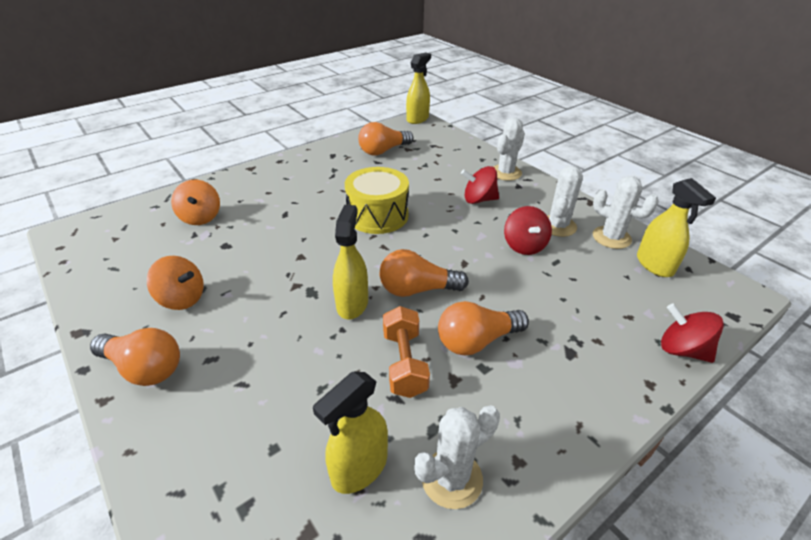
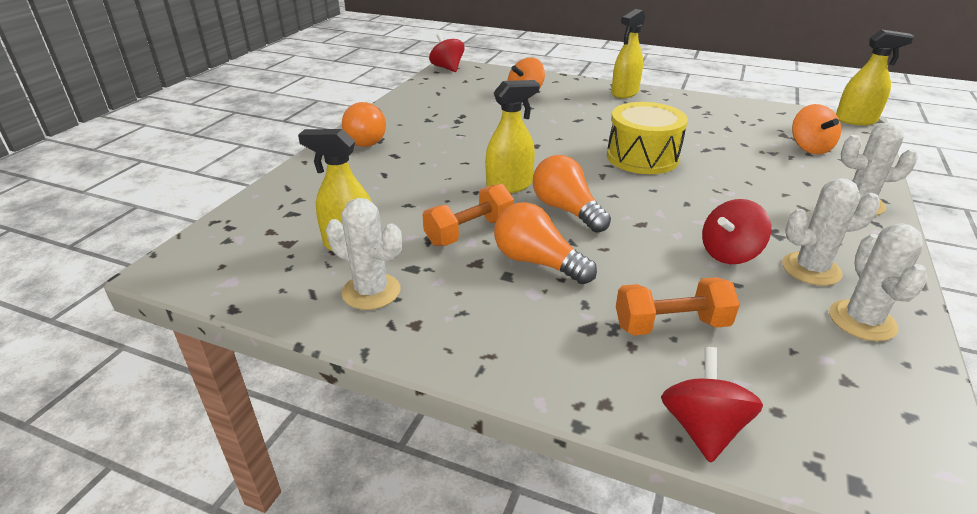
camera: 60 degrees right, 5 degrees down
orange spinning top [147,256,203,310] -> orange spinning top moved to [792,104,841,154]
orange light bulb [358,122,413,155] -> none
red spinning top [461,166,499,204] -> red spinning top moved to [429,34,464,72]
yellow spray bottle [637,178,716,277] -> yellow spray bottle moved to [611,9,645,98]
none -> orange dumbbell [616,277,740,336]

